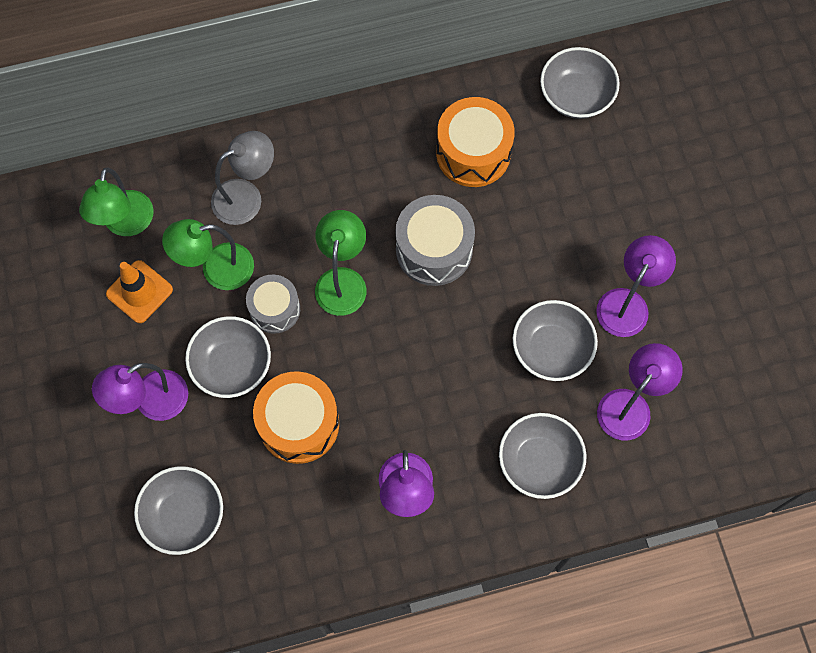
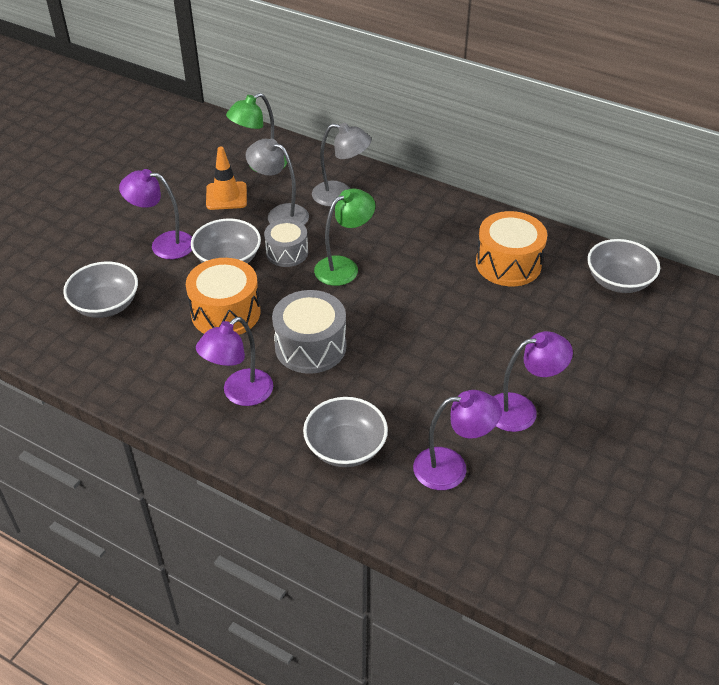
camera: 45 degrees right, 25 degrees down
green lamp [162,219,254,290] -> grey lamp [246,139,309,225]
grey drum [395,195,475,286] -> grey drum moved to [272,290,346,374]
grey bowl [513,300,598,381] -> none

